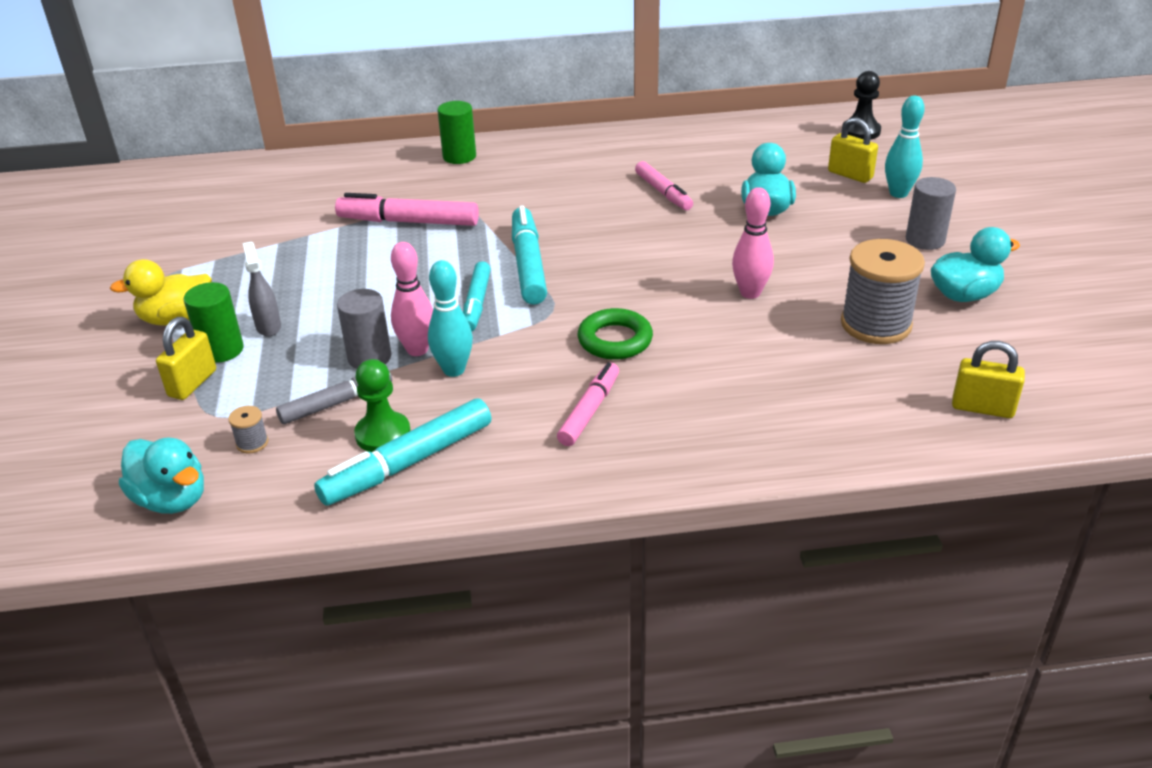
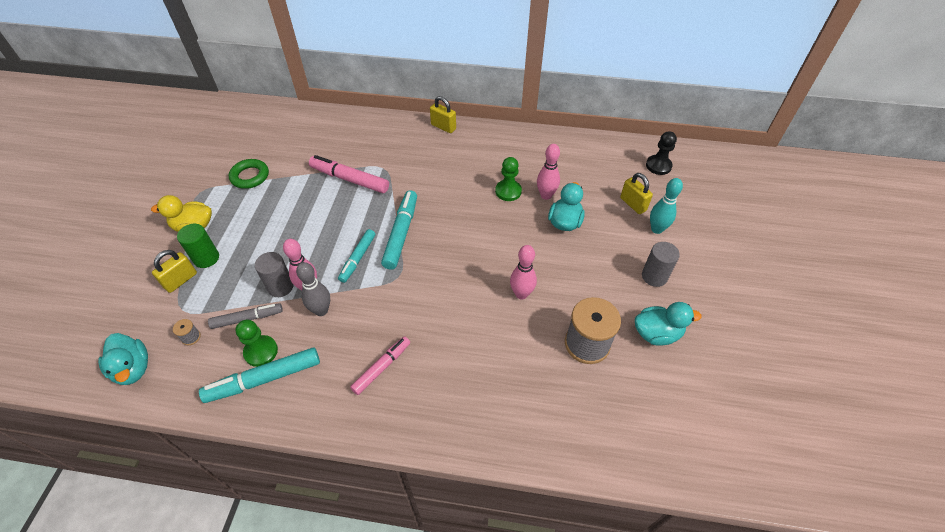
camera: 15 degrees right, 15 degrees up
grey spray bottle [243,241,281,337] -> none
turquoise bowling pin [428,260,473,377] -> grey bowling pin [296,262,330,316]
green cylinder [437,101,476,164] -> none
green ring [578,308,653,360] -> green ring moved to [229,159,269,189]
pink marker [635,161,693,210] -> green pawn [495,157,522,201]
yellow padlock [952,341,1025,418] -> yellow padlock moved to [430,96,456,133]
none -> pink bowling pin [537,144,560,200]

